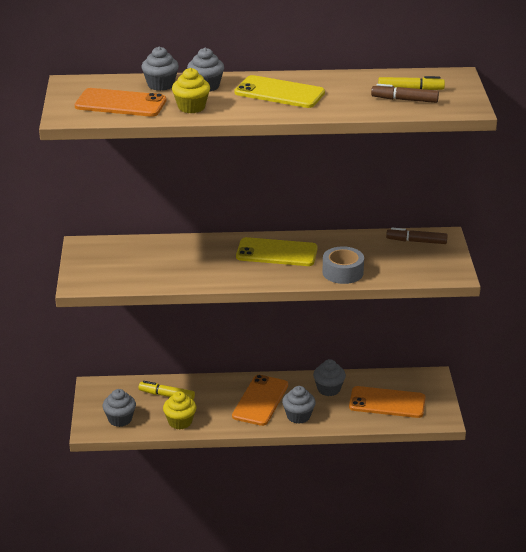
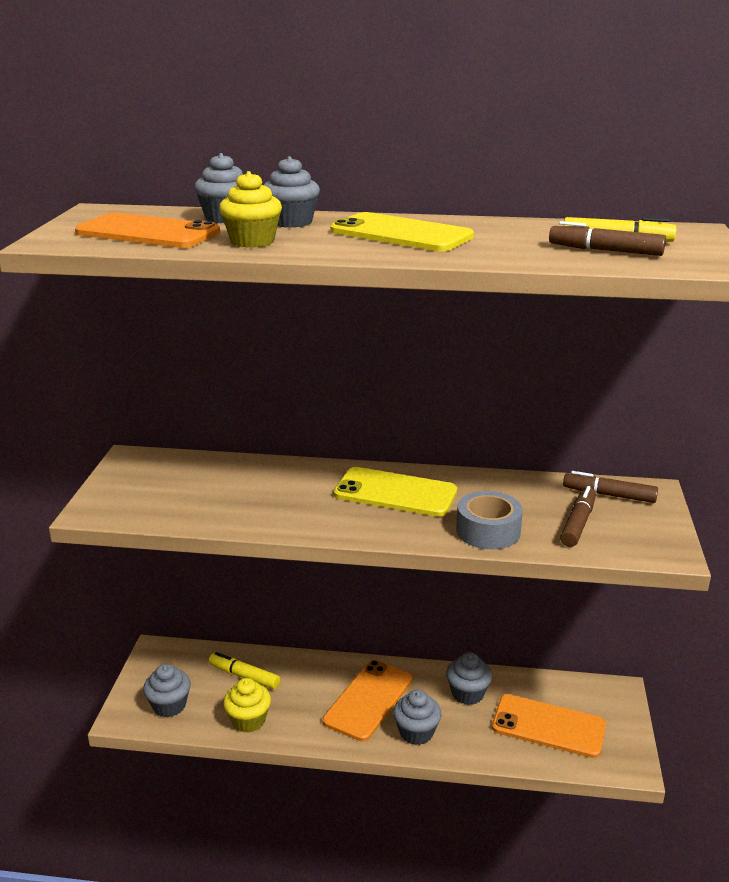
camera: 10 degrees right, 5 degrees down
none -> brown marker [560,486,596,547]

